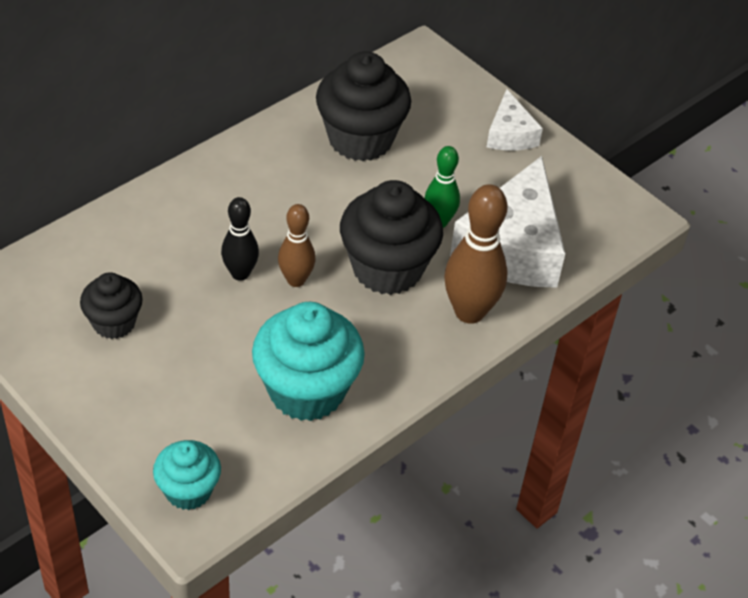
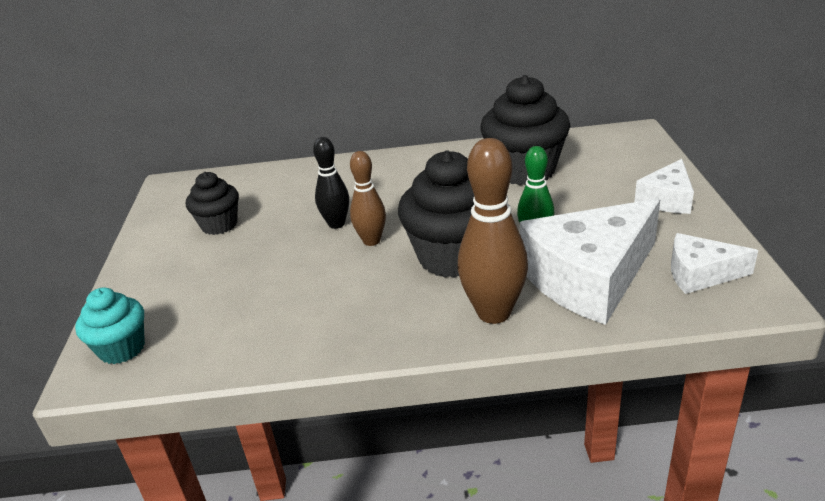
camera: 45 degrees right, 15 degrees down
turquoise cupcake [252,302,365,421] -> none
none -> white cheese [671,233,758,294]

